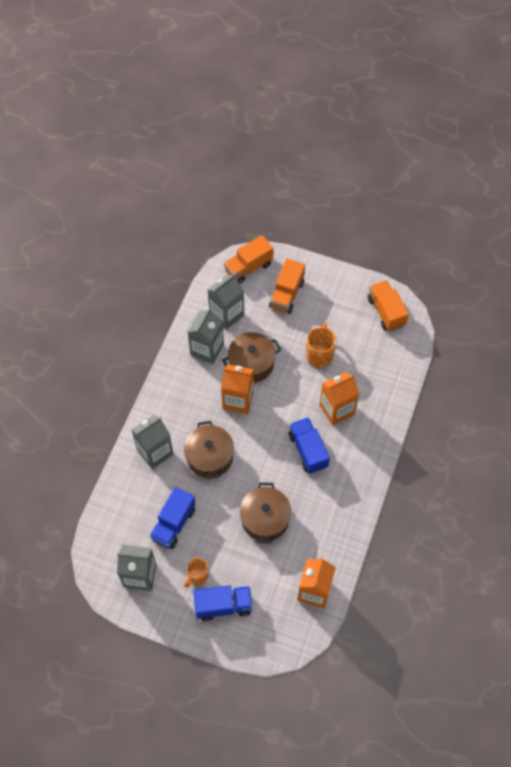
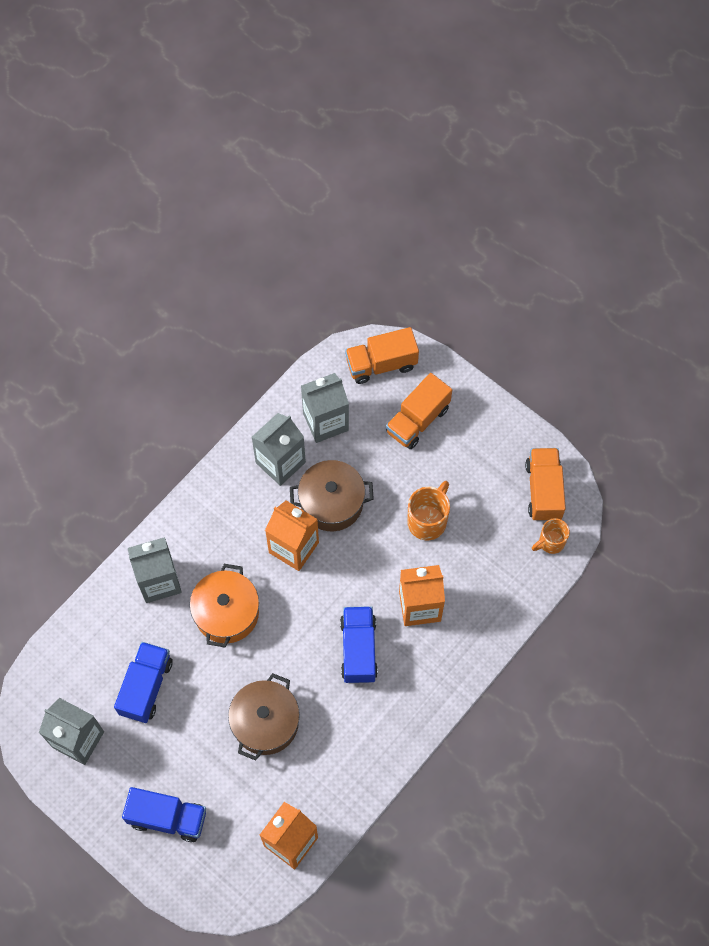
camera: 20 degrees right, 5 degrees up
blue truck [150,487,196,549] -> blue truck turned 150 degrees clockwise [114,642,173,723]
brown pot [184,421,234,479] -> orange pot [190,564,259,647]
orange mug [184,558,209,588] -> orange mug moved to [532,518,570,554]

